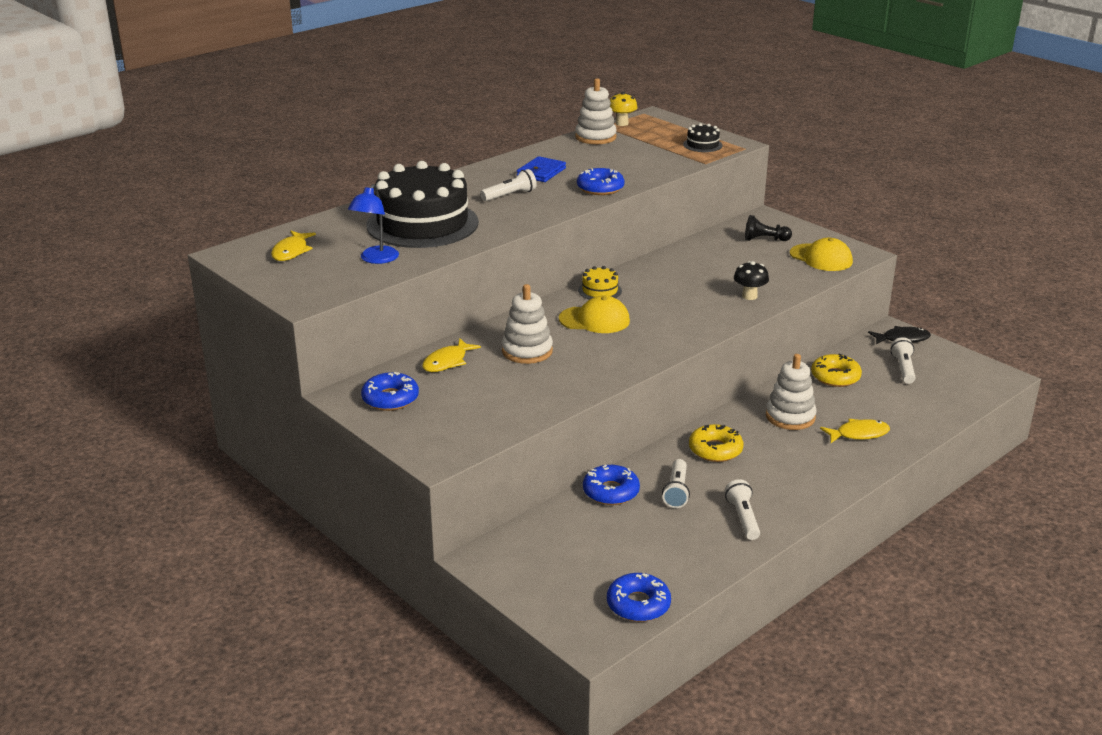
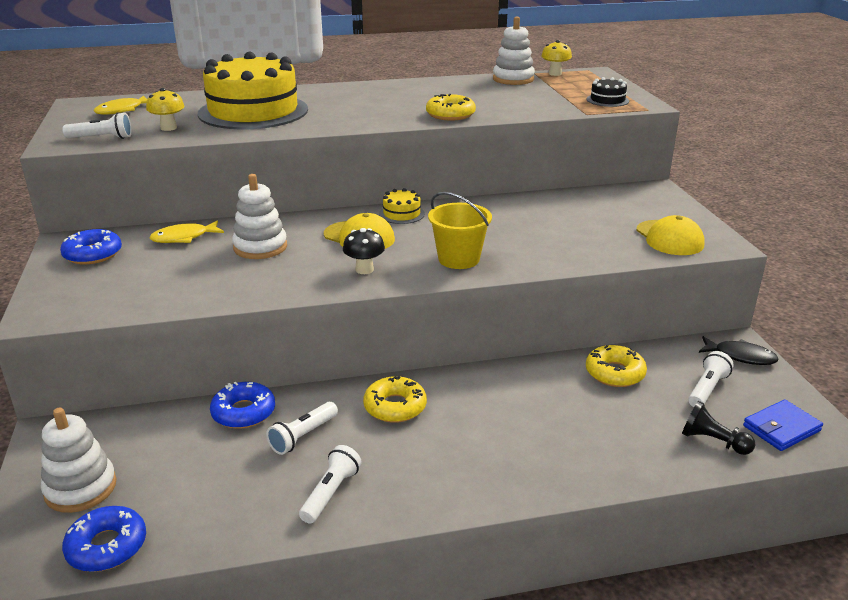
camera: 30 degrees right, 0 degrees up
blue lamp [348,184,399,264] -> yellow mushroom [146,88,185,131]
black cake [366,161,479,248] -> yellow cake [198,52,308,129]
white flashlight [480,169,537,201] -> white flashlight moved to [62,112,132,139]
blue wallet [517,156,566,182] -> blue wallet moved to [743,399,823,451]
blue donut [577,168,625,195] -> yellow donut [426,94,476,121]
black mushroom [734,261,769,300] -> black mushroom moved to [343,228,385,274]
black pawn [745,215,792,241] -> black pawn moved to [682,401,755,455]
white stacking toy [766,354,817,430] -> white stacking toy moved to [41,408,117,513]
yellow fish [820,419,890,443] -> none
none -> yellow bucket [428,192,492,269]

